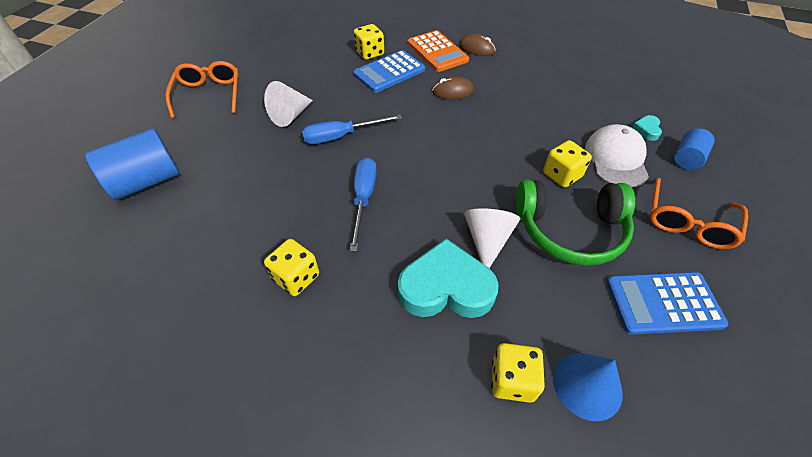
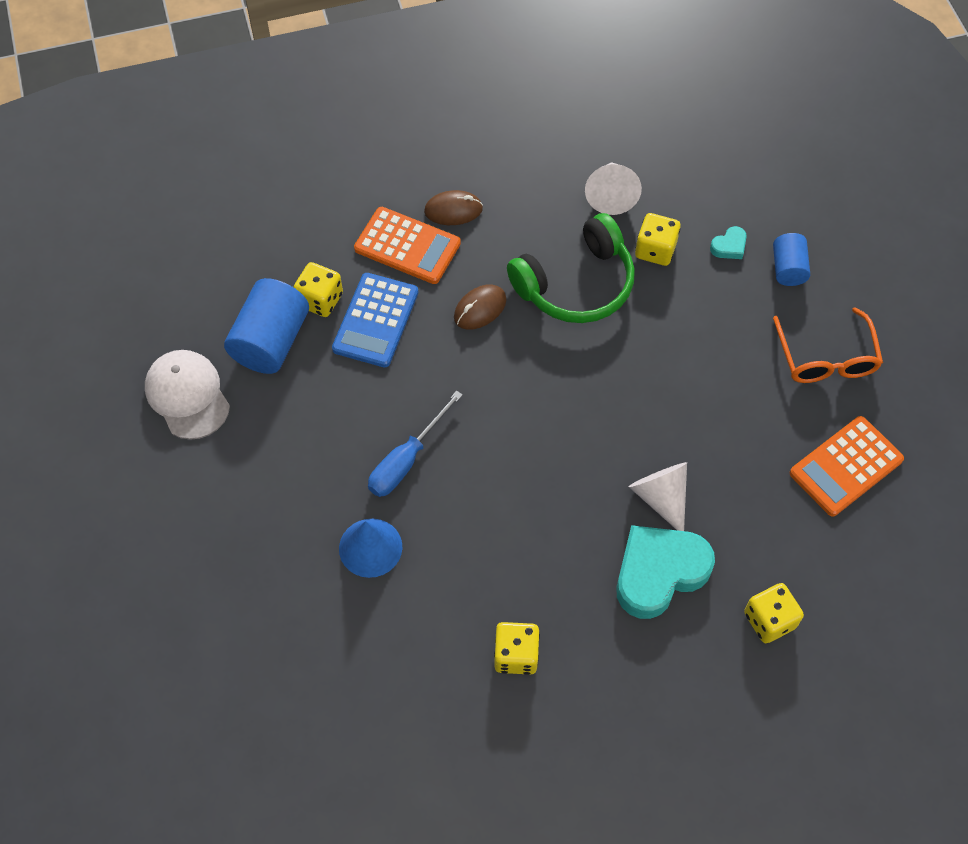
camera: 35 degrees left, 10 degrees up
blue cylinder [85,128,180,200] -> blue cylinder moved to [224,278,309,374]
orange glasses [165,61,238,118] -> none
white cone [264,81,313,127] -> white cone moved to [585,162,642,215]
blue screwdriver [349,157,377,252] -> none
green headphones [515,180,635,266] -> green headphones moved to [507,213,635,323]
yellow dice [543,140,592,188] -> yellow dice moved to [635,213,681,266]
blue cone [553,353,623,421] -> blue cone moved to [339,519,402,578]
white cap [585,124,649,188] -> white cap moved to [145,350,230,440]
blue calculator [606,272,728,334] -> orange calculator [790,416,904,517]
turquoise heart [632,115,662,141] -> turquoise heart turned 105 degrees counterclockwise [710,226,747,259]

